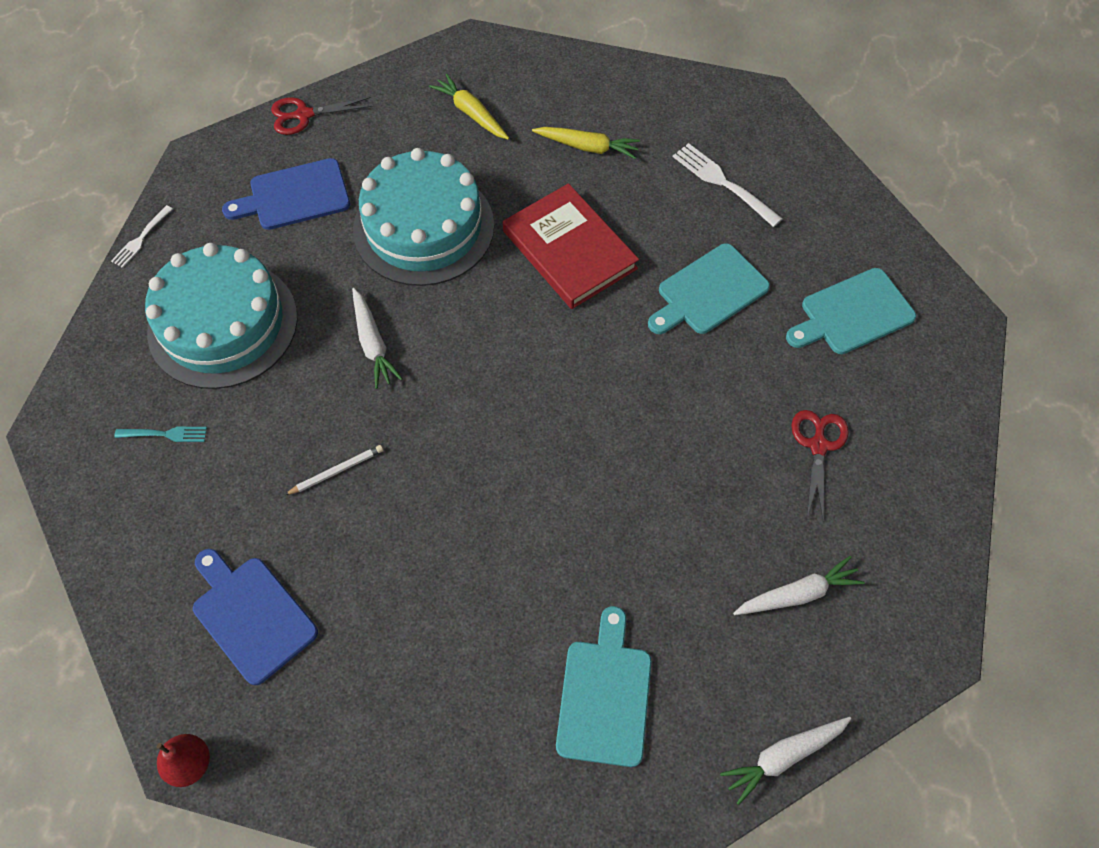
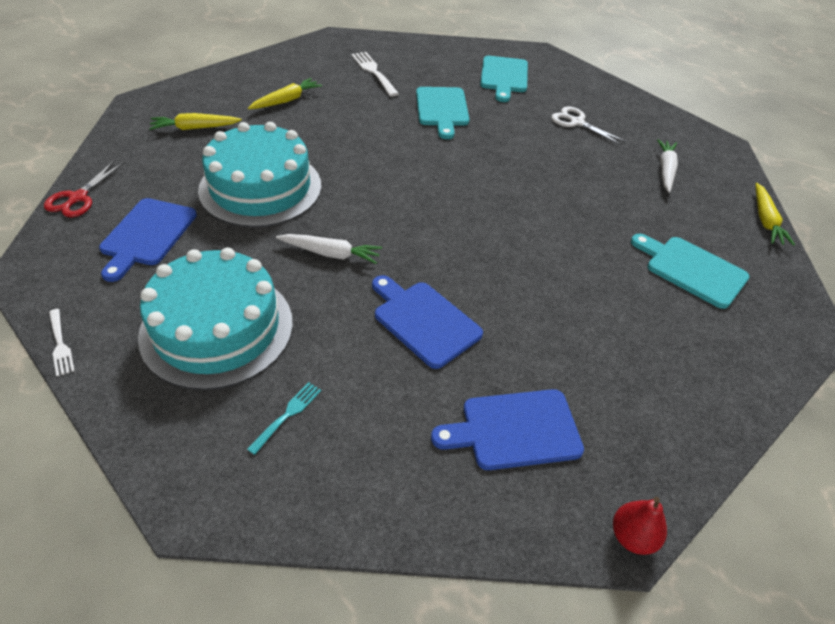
camera: 60 degrees left, 15 degrees down
white pencil [285,445,383,495] -> blue cutting board [372,275,483,369]
red book [503,183,639,309] -> none
white fork [673,143,783,227] -> white fork turned 75 degrees clockwise [351,52,399,97]
white carrot [720,717,852,805] -> yellow carrot [755,183,795,246]
red scissors [791,410,849,520] -> white scissors [551,107,626,145]

